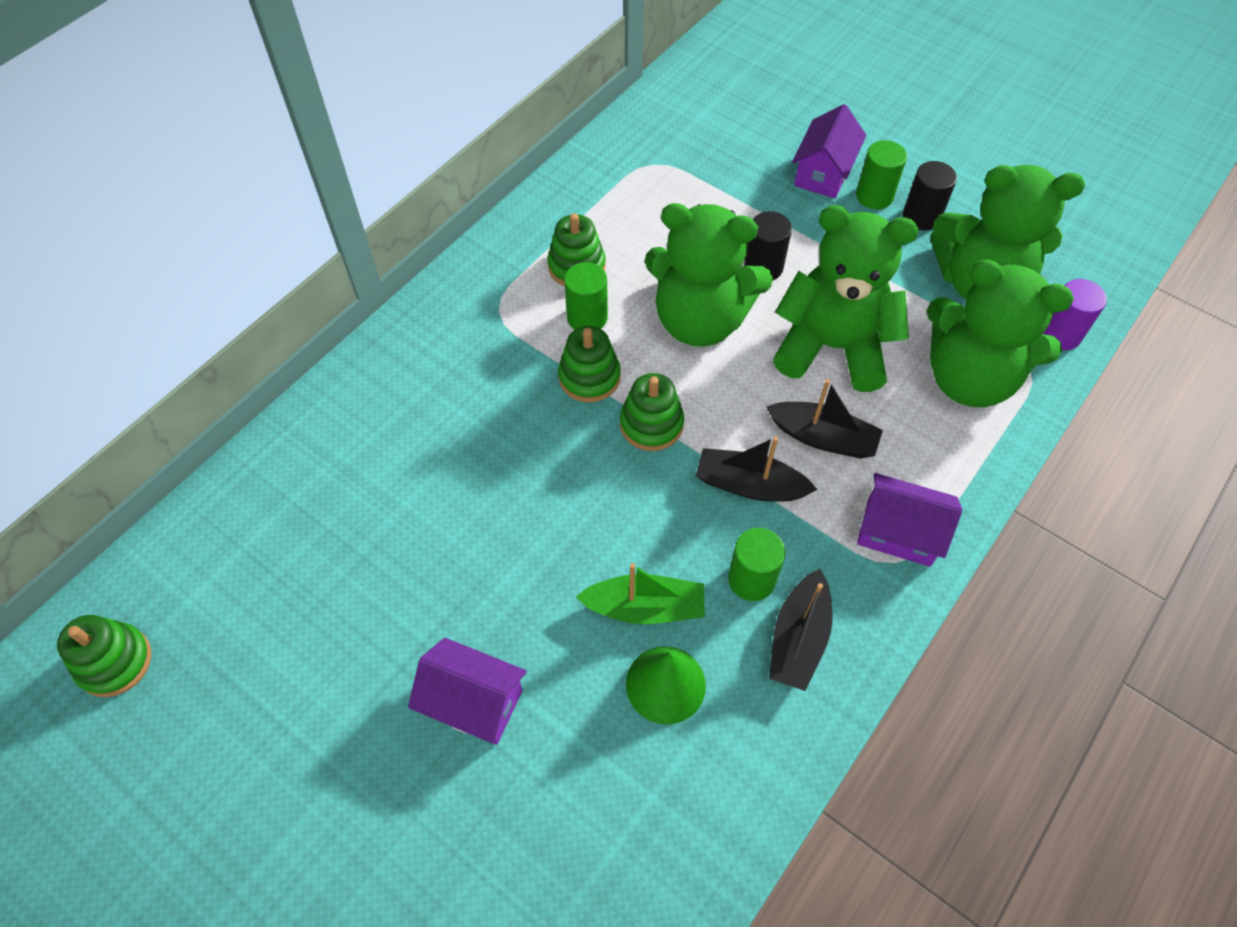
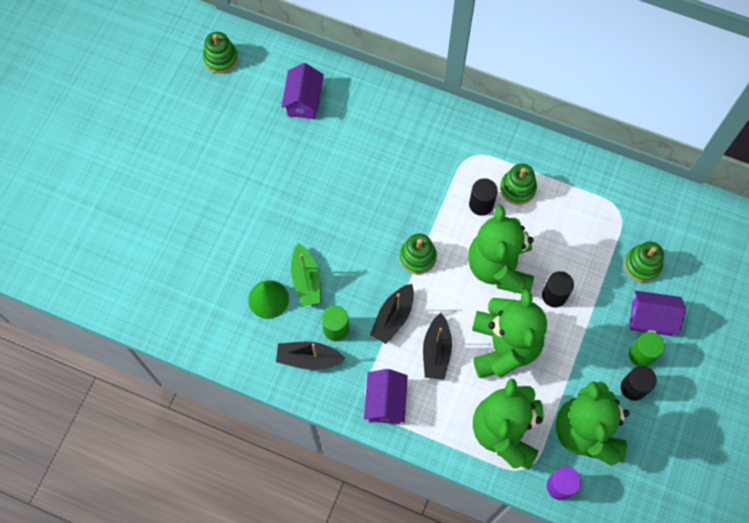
camera: 75 degrees right, 10 degrees up
purple house [408,638,527,745] -> purple house moved to [281,63,324,119]
green stacking toy [558,326,621,402] -> green stacking toy moved to [624,241,664,282]
green cylinder [564,262,608,330] -> black cylinder [469,178,498,216]
black boat [696,436,817,502] -> black boat turned 150 degrees counterclockwise [370,284,414,344]

